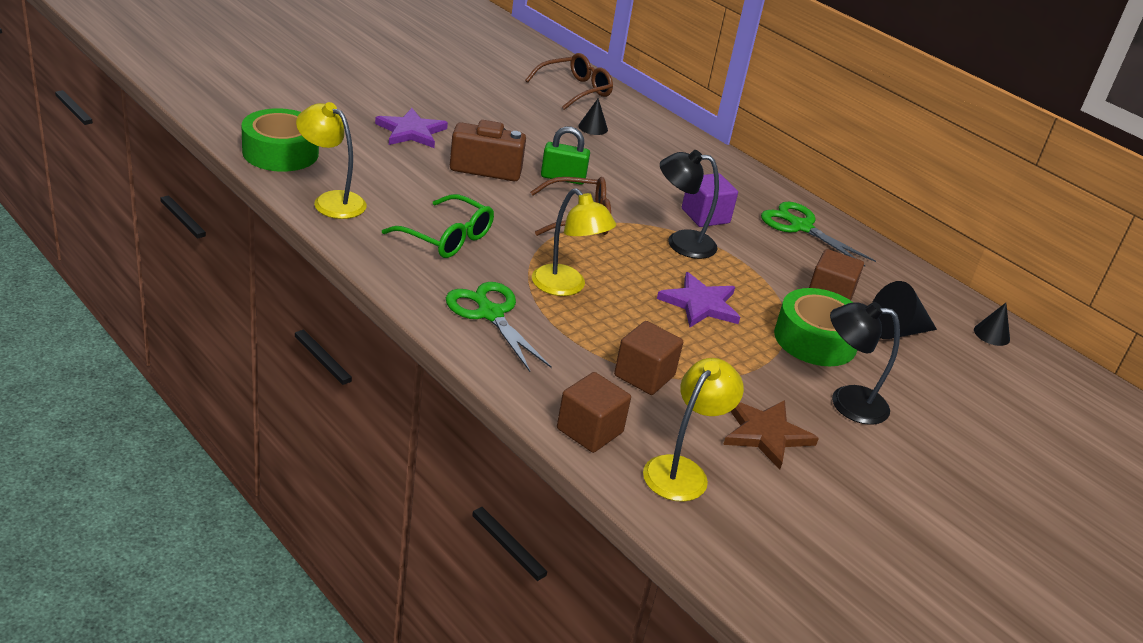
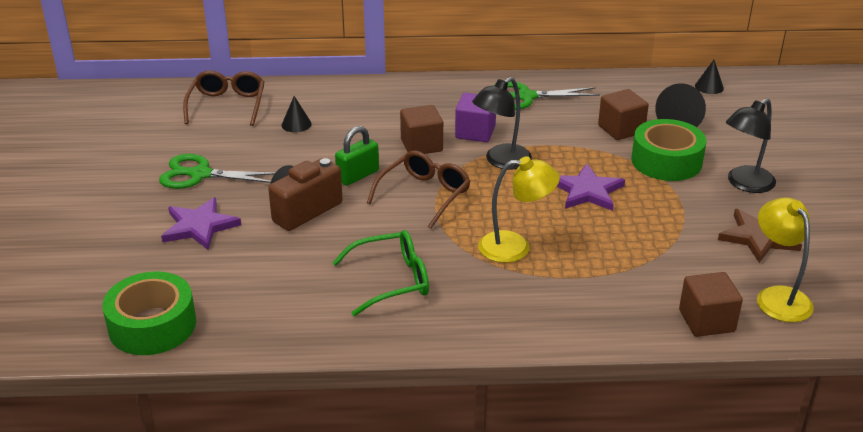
camera: 45 degrees left, 0 degrees up
yellow lamp [296,102,367,219] -> none
green scissors [446,282,552,372] -> green scissors moved to [159,154,275,189]
brown cube [614,321,683,395] -> brown cube moved to [400,105,443,154]

